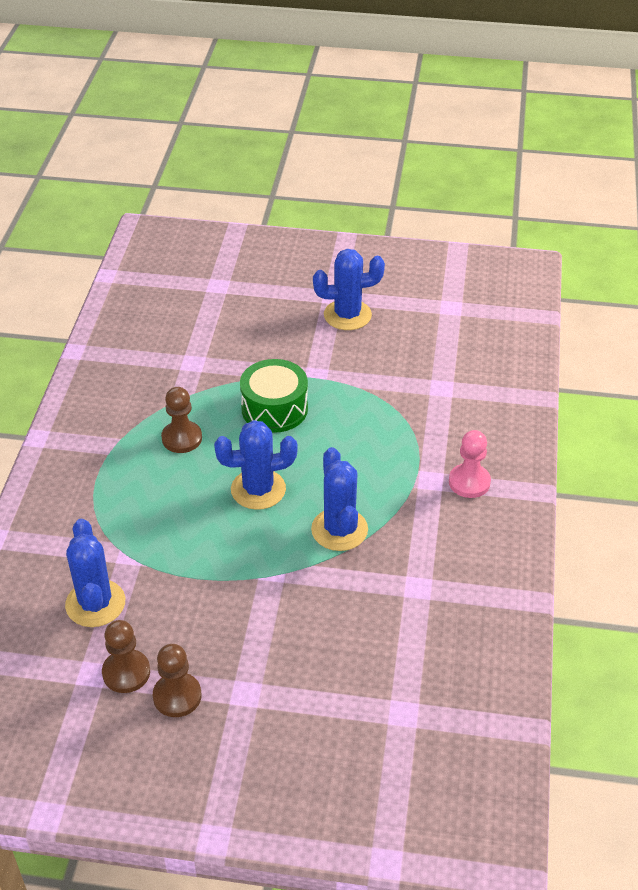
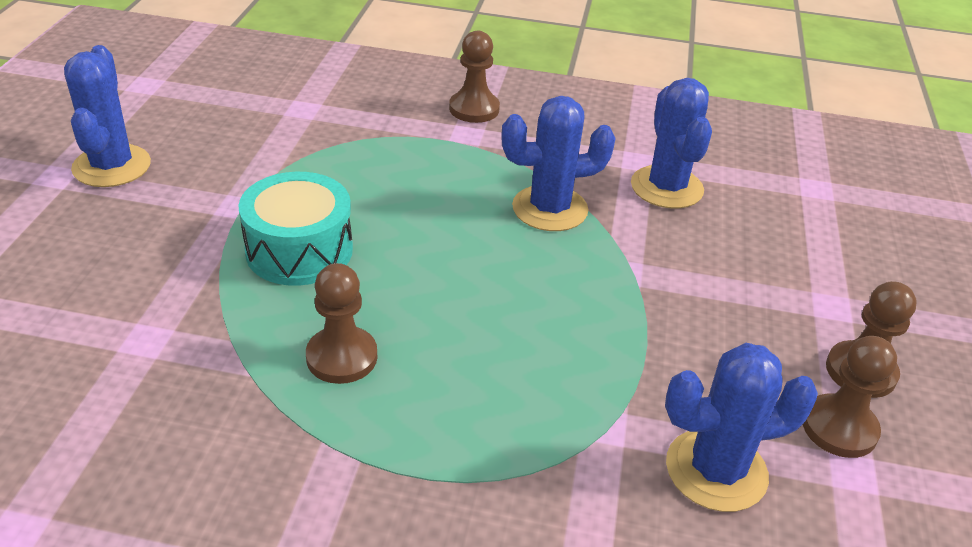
camera: 90 degrees left, 5 degrees down
blue cactus [214,420,298,510] -> blue cactus moved to [631,78,712,209]
green drum [240,359,308,433] -> turquoise drum [238,172,353,286]
pink pawn [449,430,491,498] -> brown pawn [449,31,500,123]

